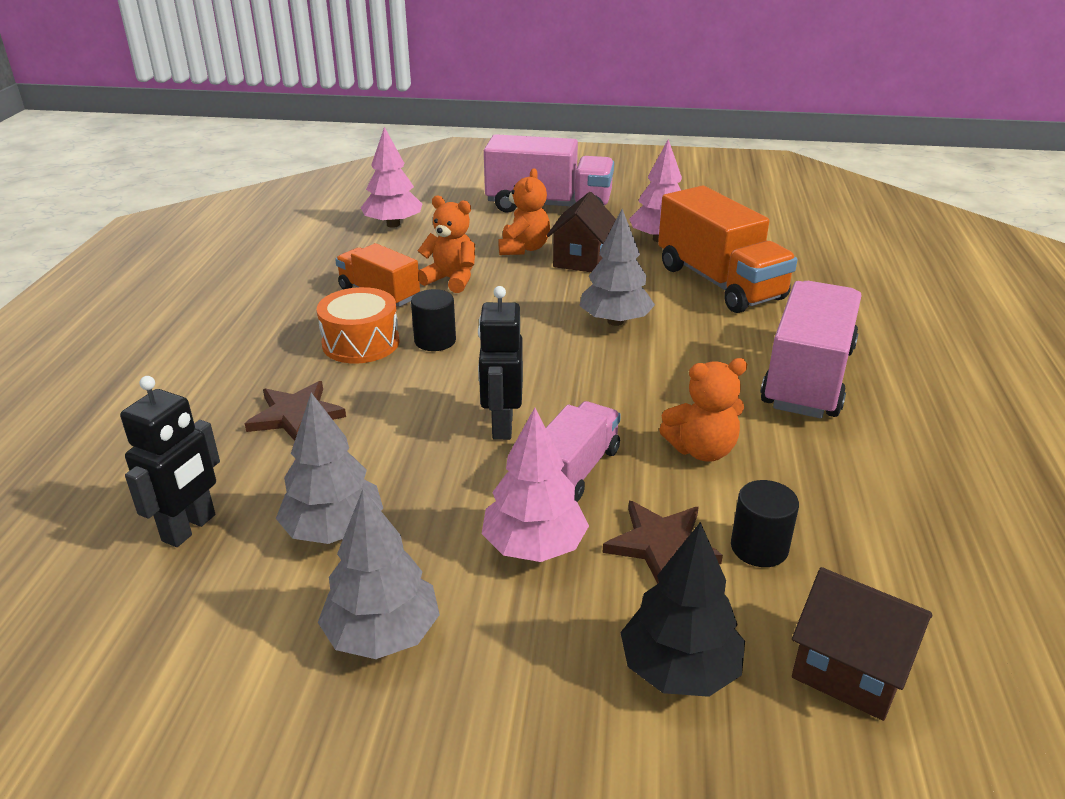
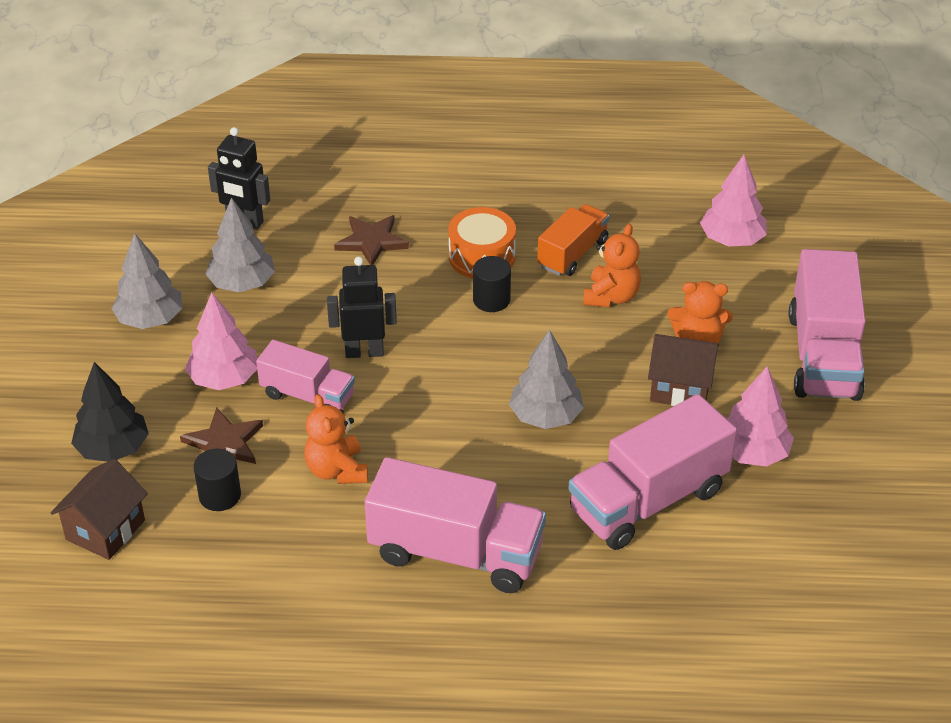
camera: 85 degrees right, 10 degrees up
orange truck [658,186,797,313] -> pink truck [568,394,737,550]

